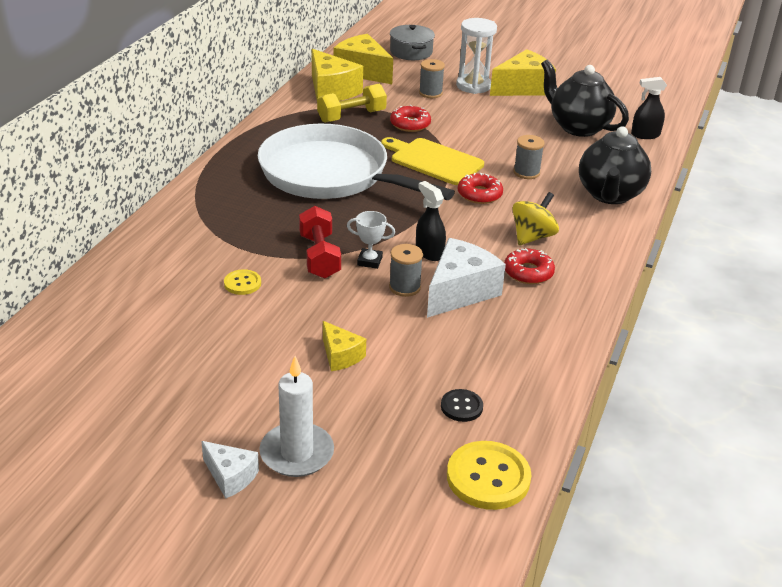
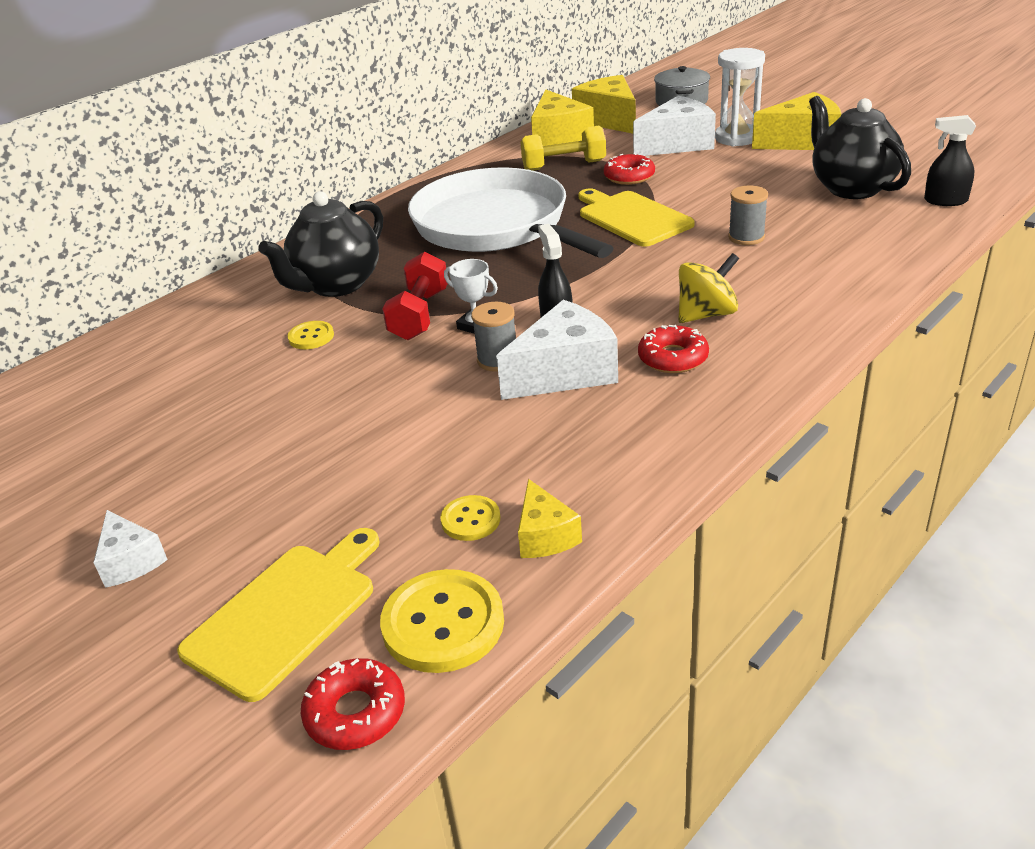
camera: 25 degrees right, 0 degrees up
white candle [259,356,334,477] -> none
yellow cheese [323,321,366,371] -> yellow cheese moved to [518,479,582,558]
grey spool [419,59,445,98] -> white cheese [633,96,716,156]
black button [441,389,483,422] -> yellow button [440,495,500,541]
red donut [458,173,503,204] -> red donut moved to [301,658,405,750]
black teapot [579,126,651,204] -> black teapot moved to [258,191,383,297]
none -> yellow cutting board [177,528,379,702]

